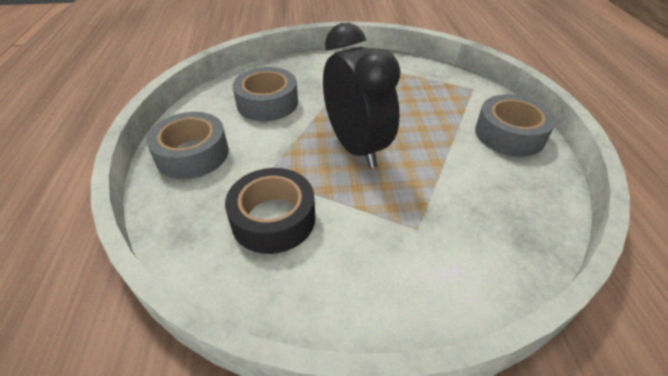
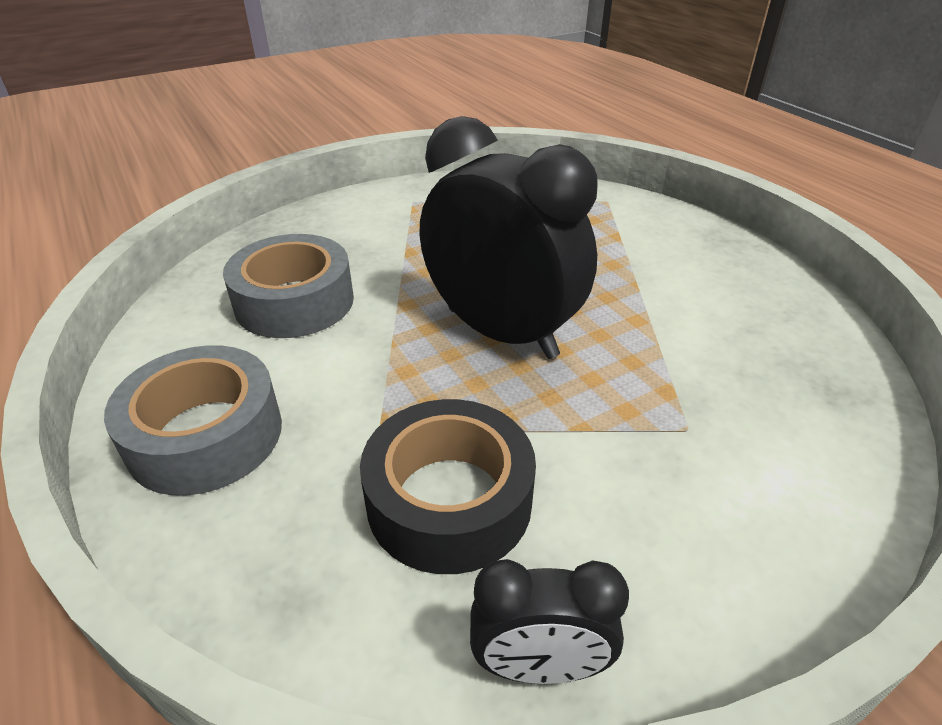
camera: 25 degrees left, 5 degrees down
grey tape [475,95,556,157] -> none
none -> black clock [470,559,629,684]

